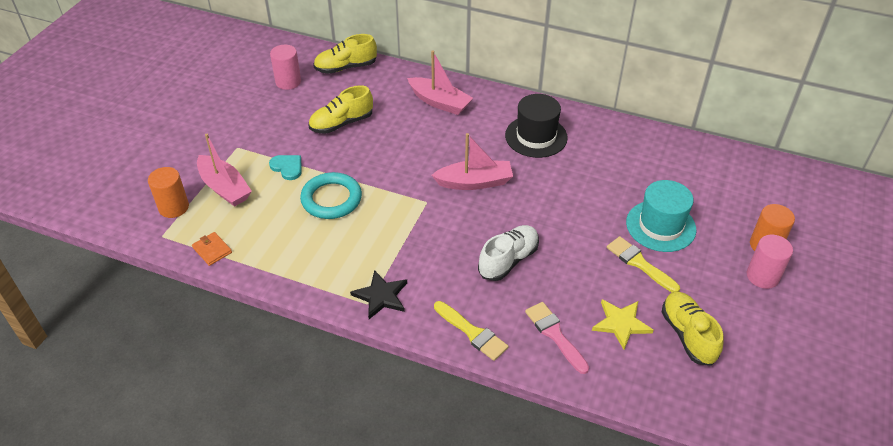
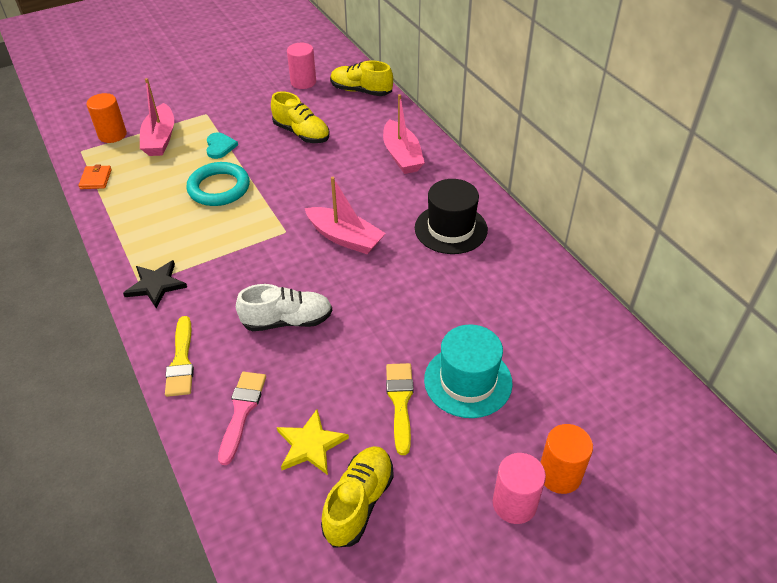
camera: 40 degrees right, 0 degrees up
yellow shoe [309,85,373,134] -> yellow shoe turned 150 degrees counterclockwise [271,91,330,143]

